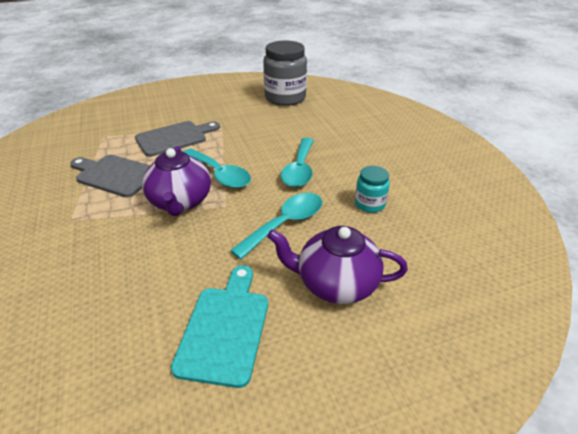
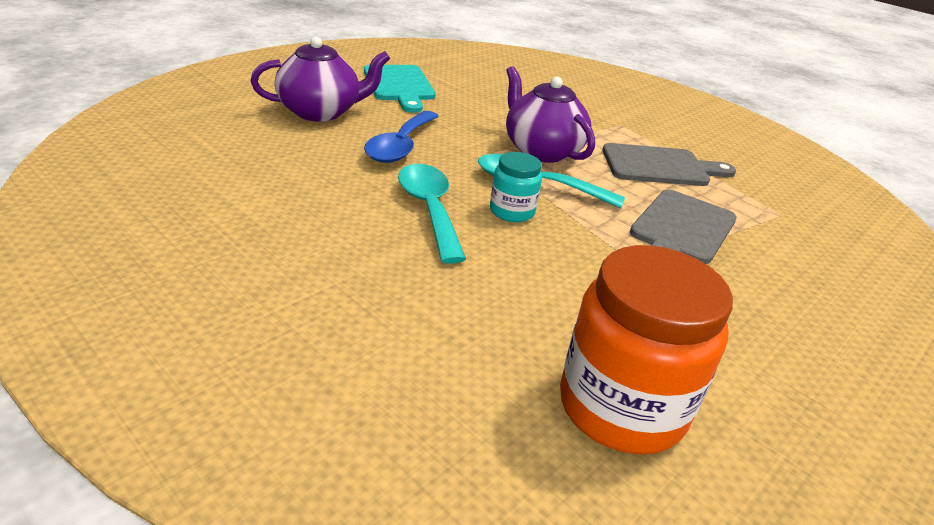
camera: 150 degrees right, 5 degrees down
turquoise spoon [230,193,322,259] -> blue spoon [364,111,439,163]
grey jar [263,40,307,106] -> orange jar [560,245,733,455]
turquoise jar [355,166,390,213] -> turquoise jar moved to [490,152,542,222]

